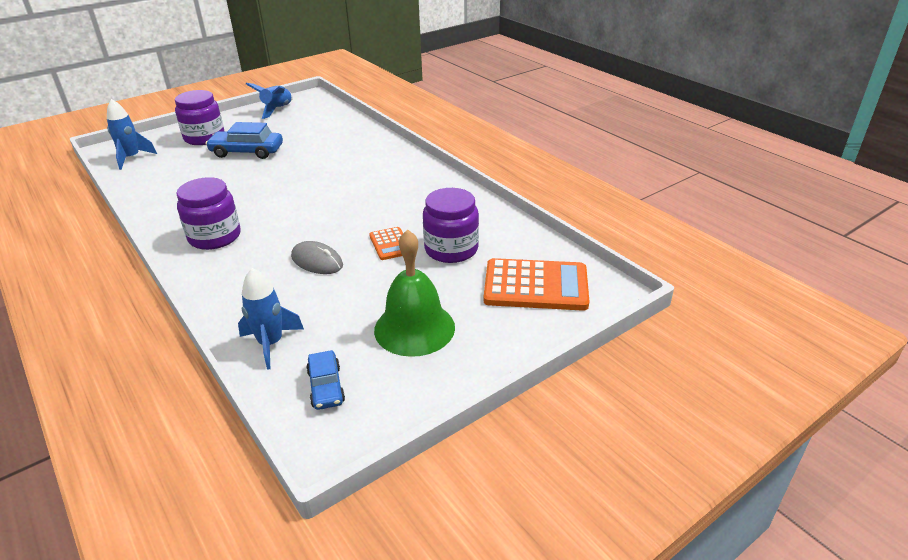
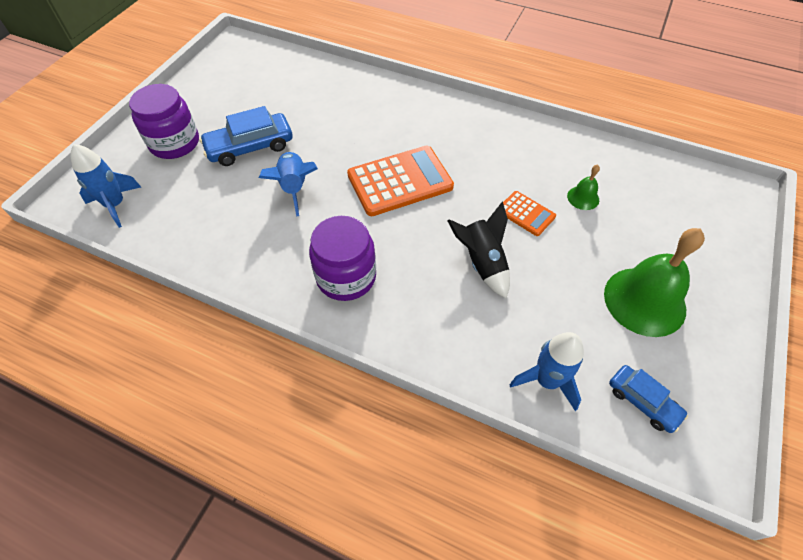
camera: 30 degrees left, 20 degrees up
blue rocket [246,83,293,119] -> blue rocket moved to [259,152,318,217]
grey mouse [291,241,343,274] -> black rocket [447,202,510,298]
purple jar [423,188,479,263] -> green bell [567,165,600,210]
orange calculator [484,258,589,311] -> orange calculator moved to [347,145,454,216]

